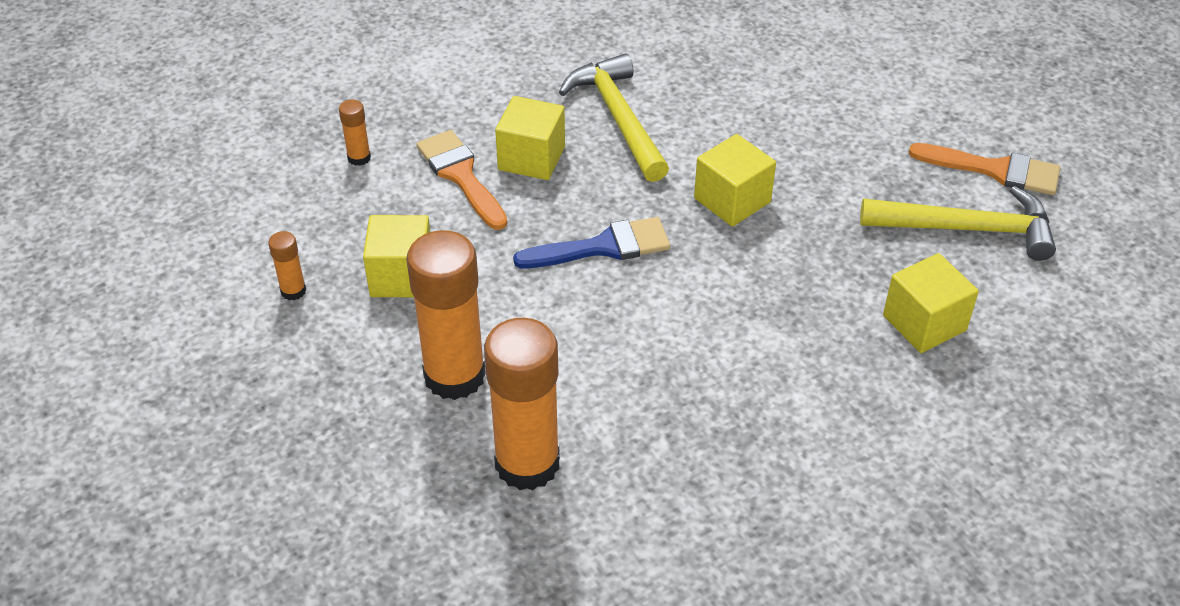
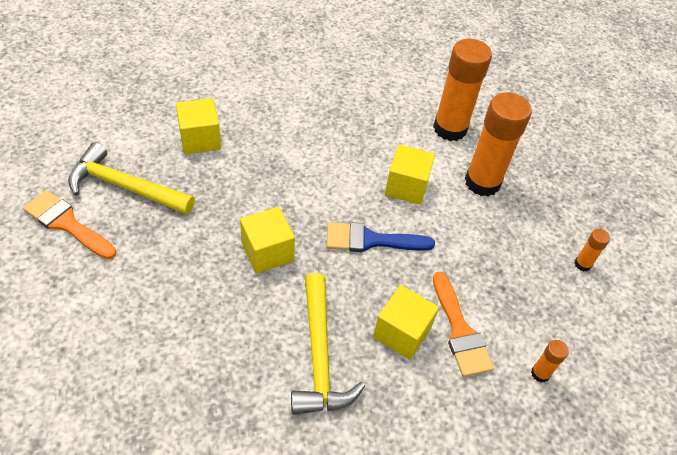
camera: 170 degrees left, 5 degrees up
yellow cube [363,215,430,297] -> yellow cube moved to [385,144,435,205]

